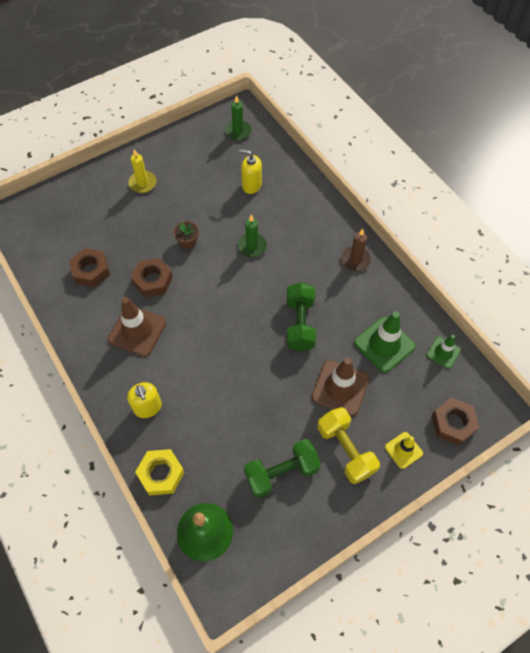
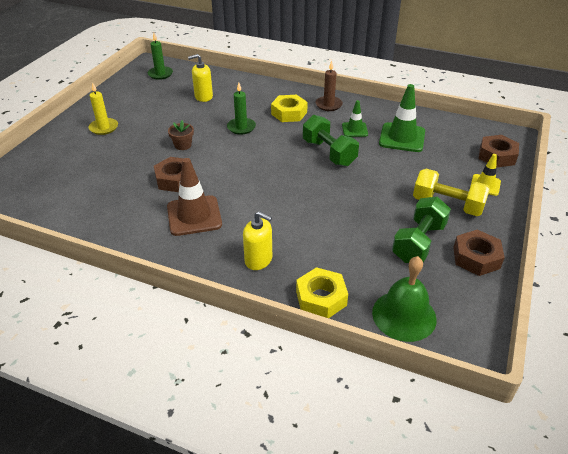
camera: 35 degrees left, 20 degrees down
brown nut [69,248,110,287] -> brown nut moved to [453,230,505,276]
brown traffic cone [311,358,369,416] -> none
green traffic cone [426,335,461,369] -> green traffic cone moved to [342,100,368,137]
none -> yellow nut [271,95,308,122]

